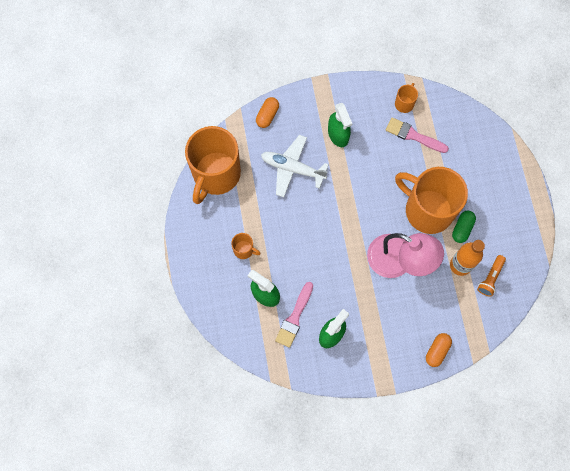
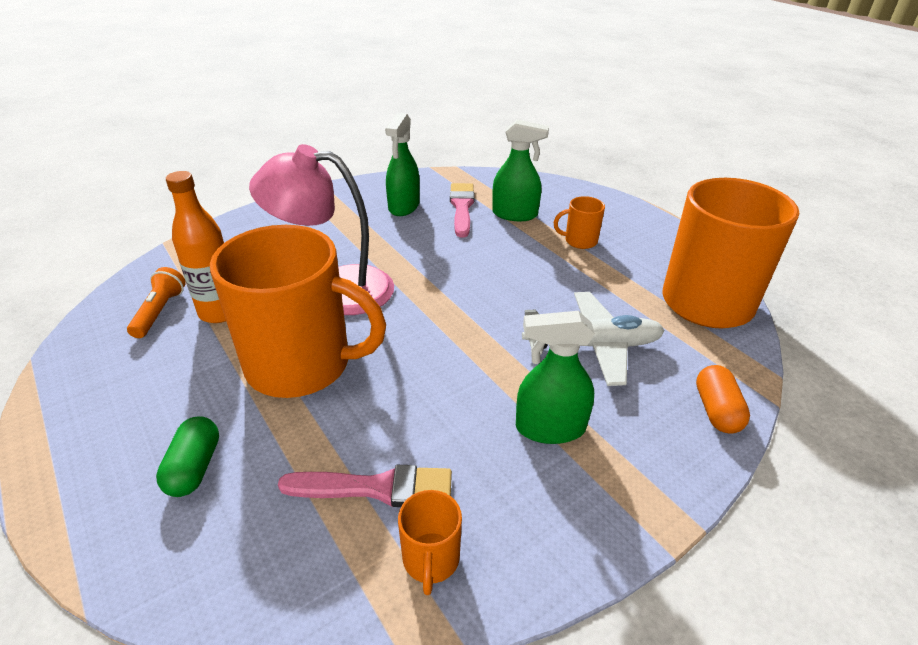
camera: 155 degrees right, 35 degrees down
green spray bottle [328,103,352,147] -> green spray bottle turned 45 degrees counterclockwise [516,311,595,444]
orange capsule [426,333,452,367] -> none
green capsule [452,211,476,243] -> green capsule moved to [156,416,219,497]

